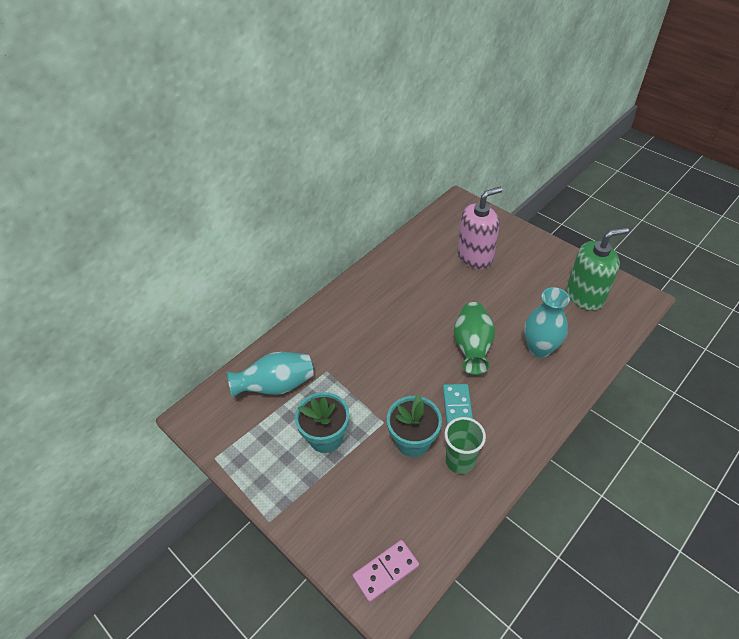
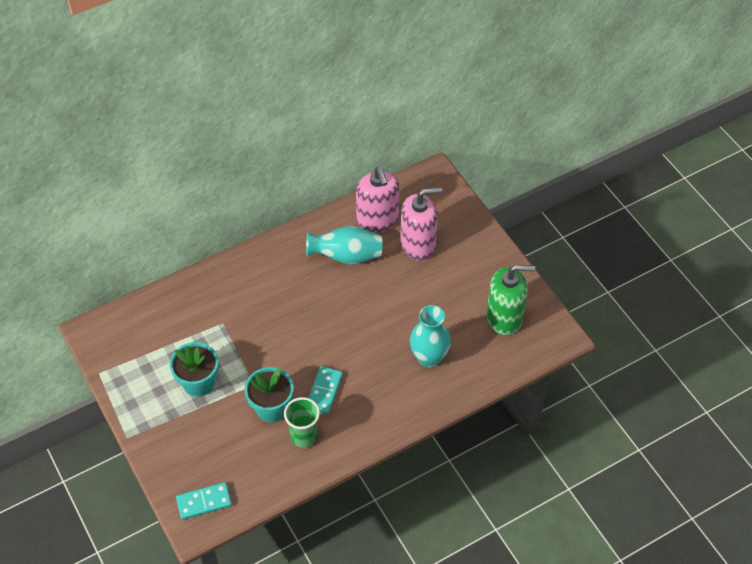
camera: 15 degrees right, 5 degrees up
turquoise vase [227,352,314,398] -> turquoise vase moved to [306,226,382,264]
pink domino [352,540,419,602] -> turquoise domino [176,482,232,520]
green vase [454,302,495,375] -> none
none -> pink soap dispenser [356,166,400,232]

